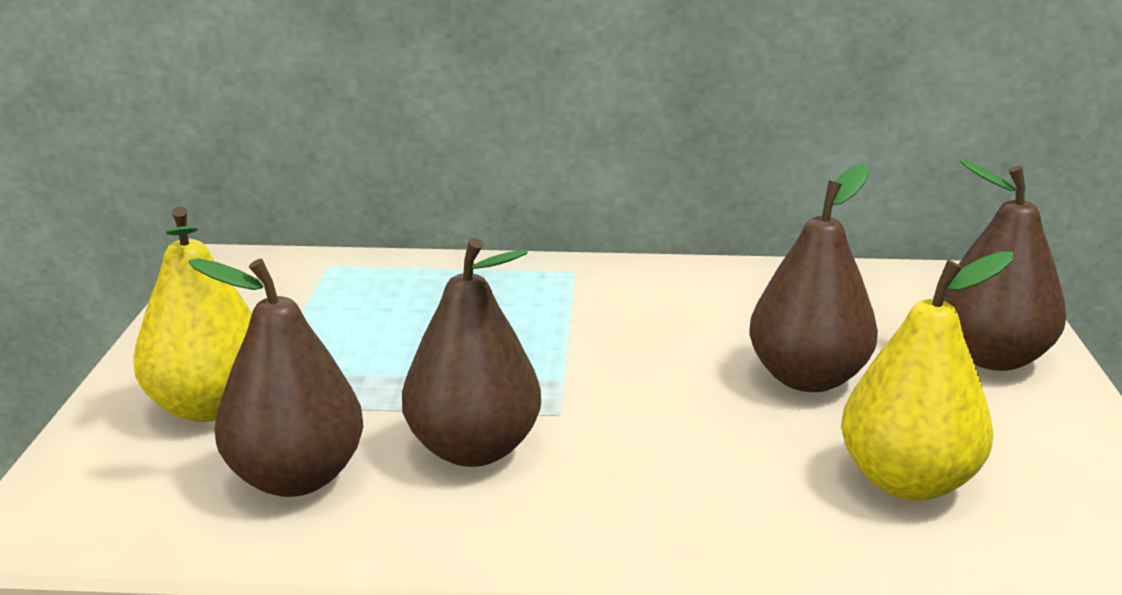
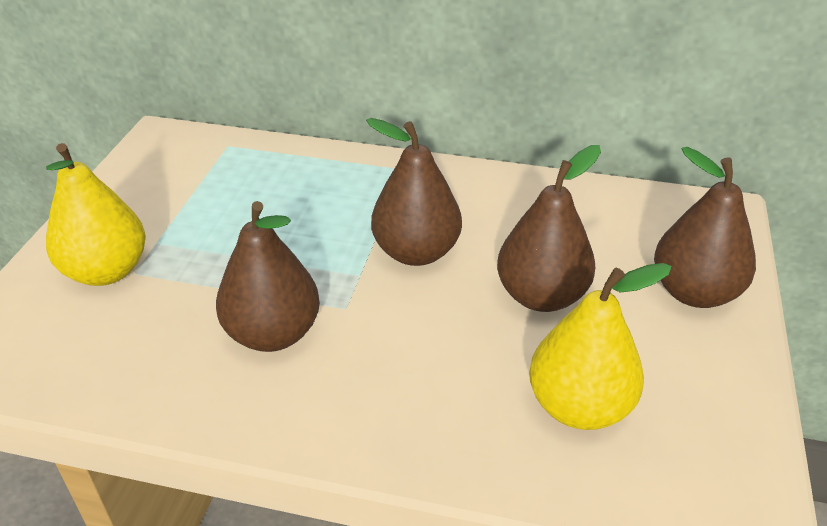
camera: 10 degrees right, 15 degrees up
brown pear [189,258,363,497] -> brown pear moved to [366,118,462,266]

